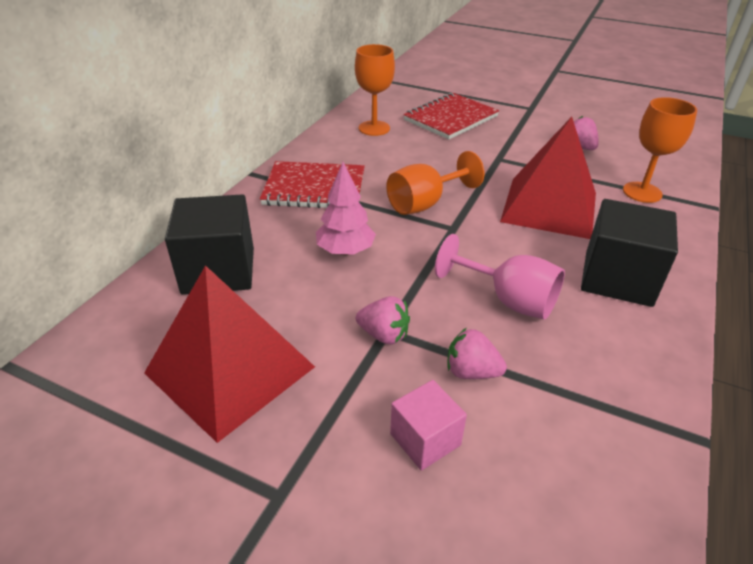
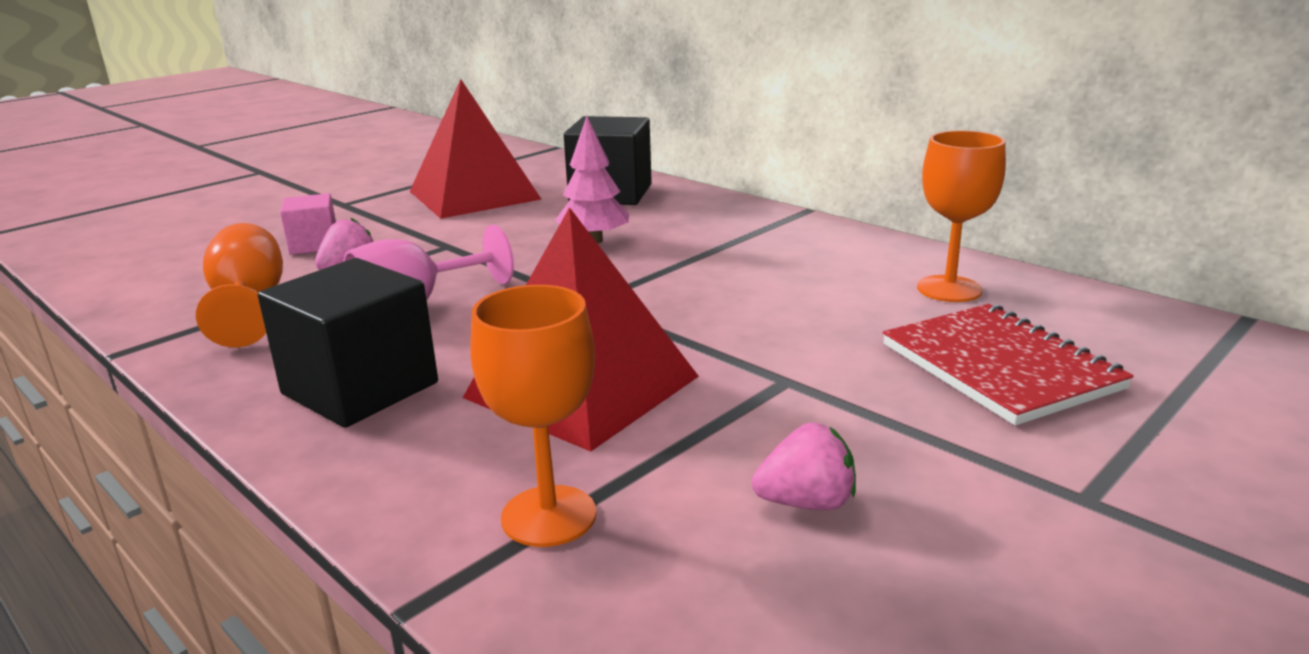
camera: 110 degrees right, 15 degrees down
red notebook [260,161,365,208] -> none
pink strawberry [356,296,410,345] -> none
orange goblet [386,151,484,215] -> orange goblet moved to [196,223,283,347]

